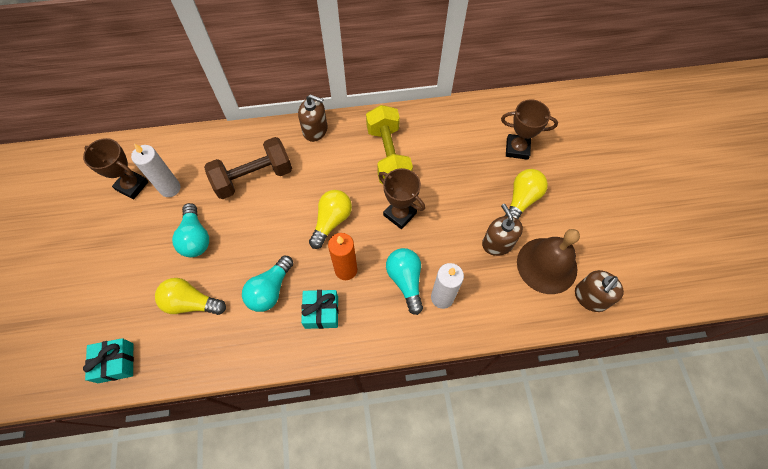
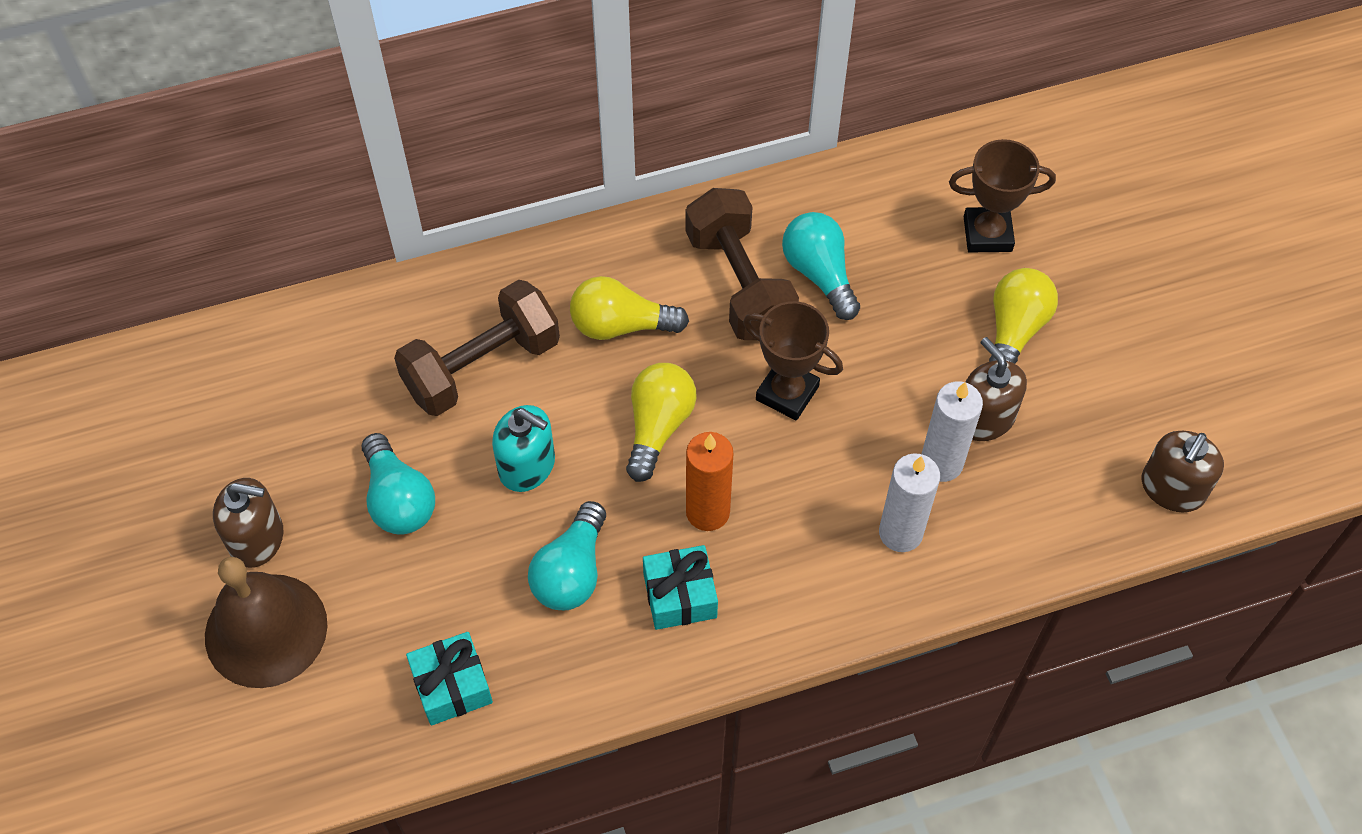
camera: 10 degrees left, 5 degrees down
brown trophy [83,138,149,199] -> none
turquoise gift [83,338,134,383] -> turquoise gift moved to [406,632,493,726]
white candle [131,144,181,197] -> white candle moved to [922,381,983,482]
yellow light bulb [155,278,226,315] -> yellow light bulb moved to [570,276,689,340]
brown soap dispenser [298,94,328,142] -> brown soap dispenser moved to [213,478,283,568]
yellow dumbbell [366,105,413,184] -> brown dumbbell [686,188,799,340]
turquoise light bulb [386,248,423,315] -> turquoise light bulb moved to [782,212,860,320]
brown bell [517,229,580,294] -> brown bell moved to [205,557,327,688]
none -> turquoise soap dispenser [492,405,555,492]

